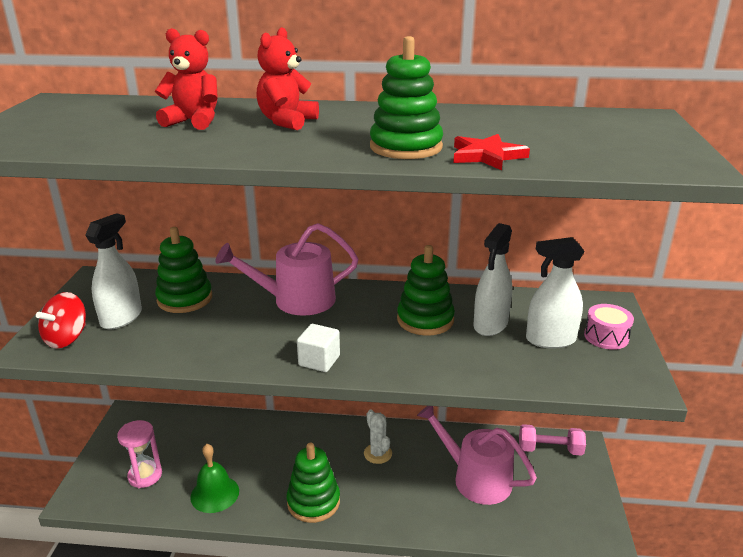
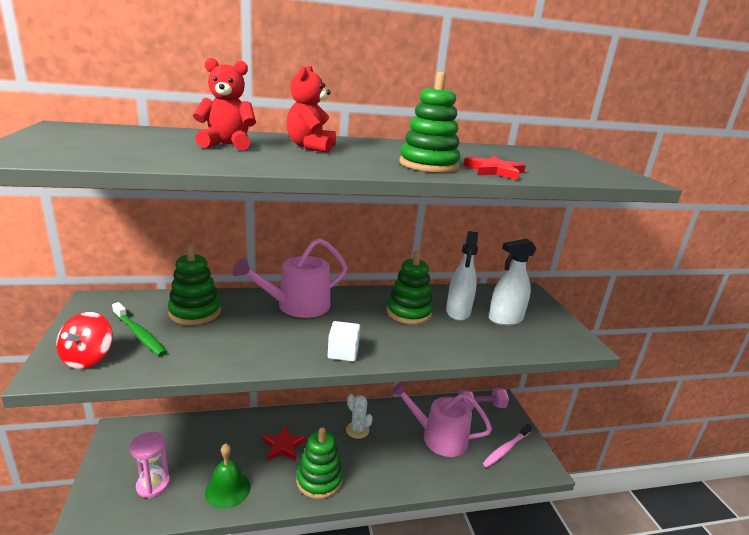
camera: 20 degrees left, 5 degrees down
white spray bottle [85,213,142,329] -> green toothbrush [112,302,167,356]
pink drum [584,304,634,350] -> none
none -> red star [262,425,306,460]
none -> pink toothbrush [483,424,532,467]

